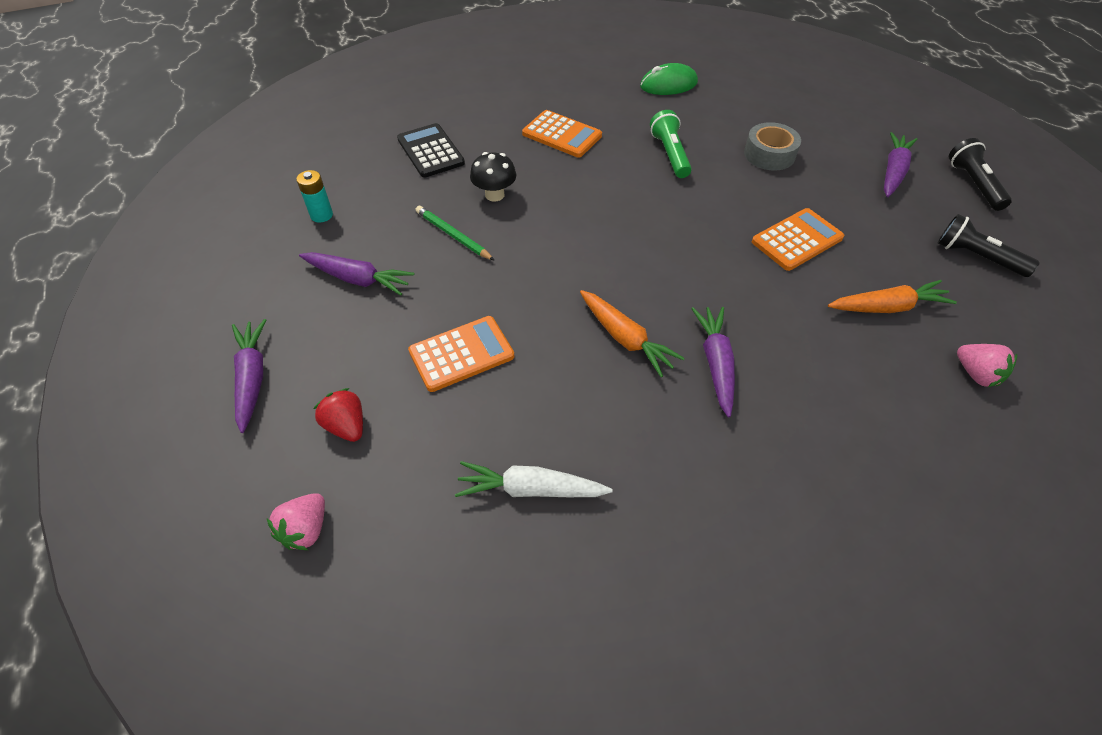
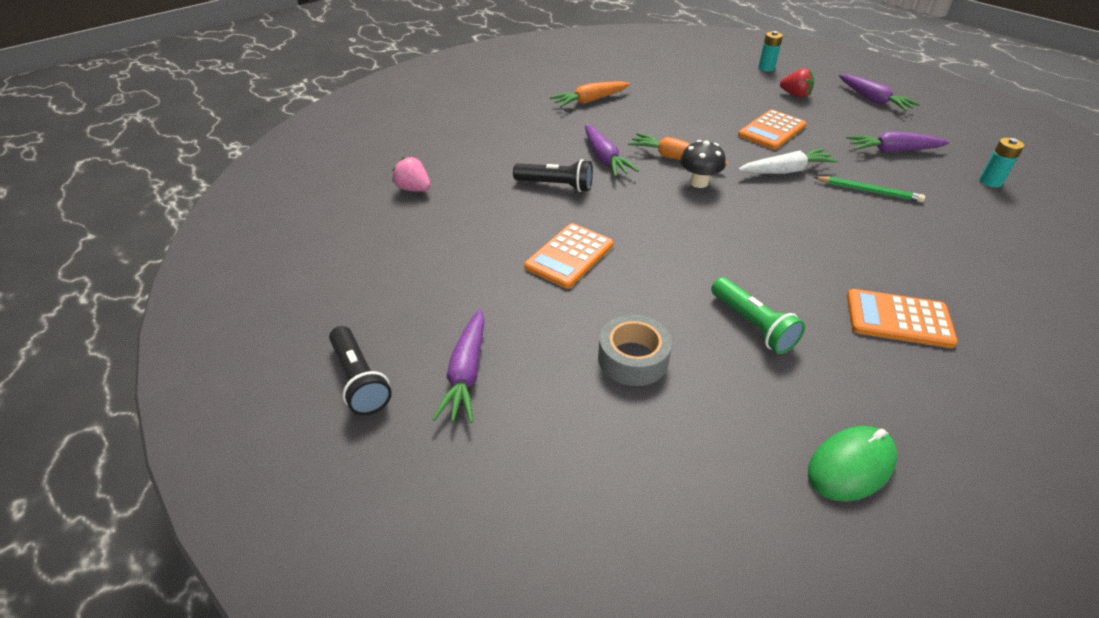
camera: 160 degrees right, 10 degrees down
pink strawberry [267,493,325,550] -> turquoise battery [758,31,783,72]
black calculator [397,123,465,178] -> none
white carrot [455,461,613,497] -> white carrot moved to [738,148,838,174]
black mushroom [470,152,516,202] -> black mushroom moved to [680,140,726,188]
orange carrot [828,280,957,313] -> orange carrot moved to [549,81,630,108]
black flashlight [938,214,1040,277] -> black flashlight moved to [513,159,593,192]

